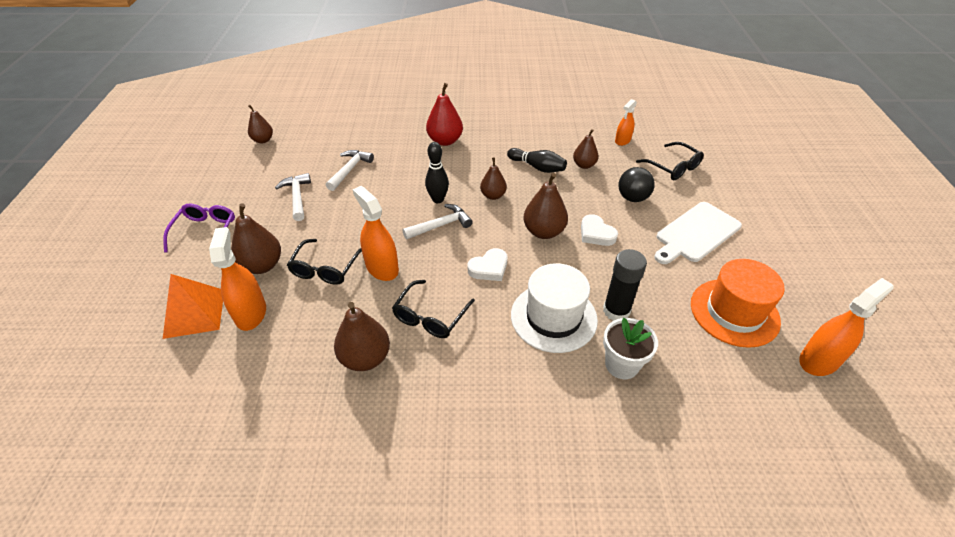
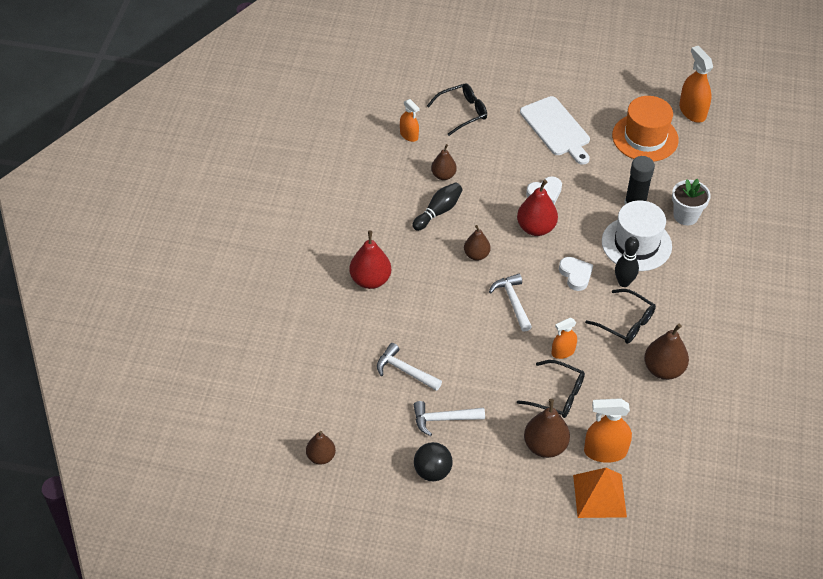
camera: 80 degrees left, 5 degrees up
purple glasses [163,204,235,253] -> none
orange spray bottle [352,186,399,281] -> orange spray bottle [552,318,577,359], size x0.62
black bowling pin [425,142,449,203] -> black bowling pin moved to [615,237,639,287]
brown pear [523,173,568,239] -> red pear [517,180,558,236]
black ball [618,167,655,202] -> black ball moved to [414,442,453,481]

